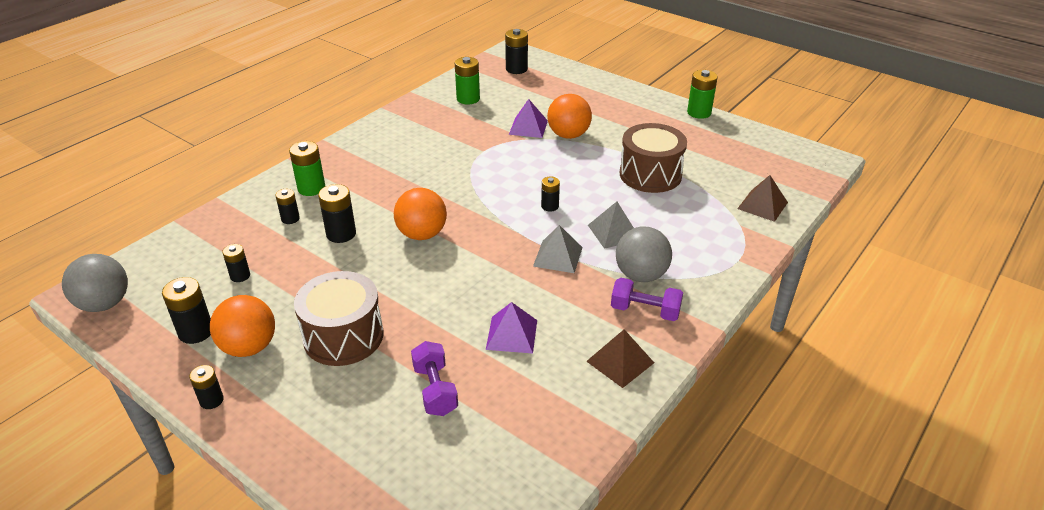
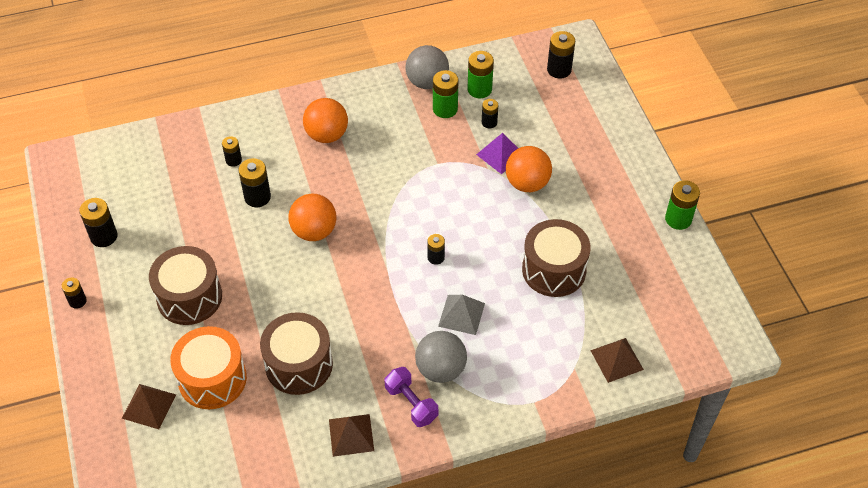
camera: 35 degrees right, 15 degrees up
grey ball [62,254,128,312] -> grey ball moved to [405,45,449,89]
orange ball [210,295,275,357] -> orange ball moved to [303,98,348,143]
black battery [222,244,250,282] -> black battery moved to [482,99,498,129]
green battery [289,141,325,196] -> green battery moved to [433,70,458,118]
purple dumbbell [411,341,458,416] -> orange drum [170,326,247,409]
purple pyramid [486,302,537,354] -> brown drum [260,312,333,395]
grey pyramid [533,225,583,273] -> none
none -> brown pyramid [122,384,176,429]

